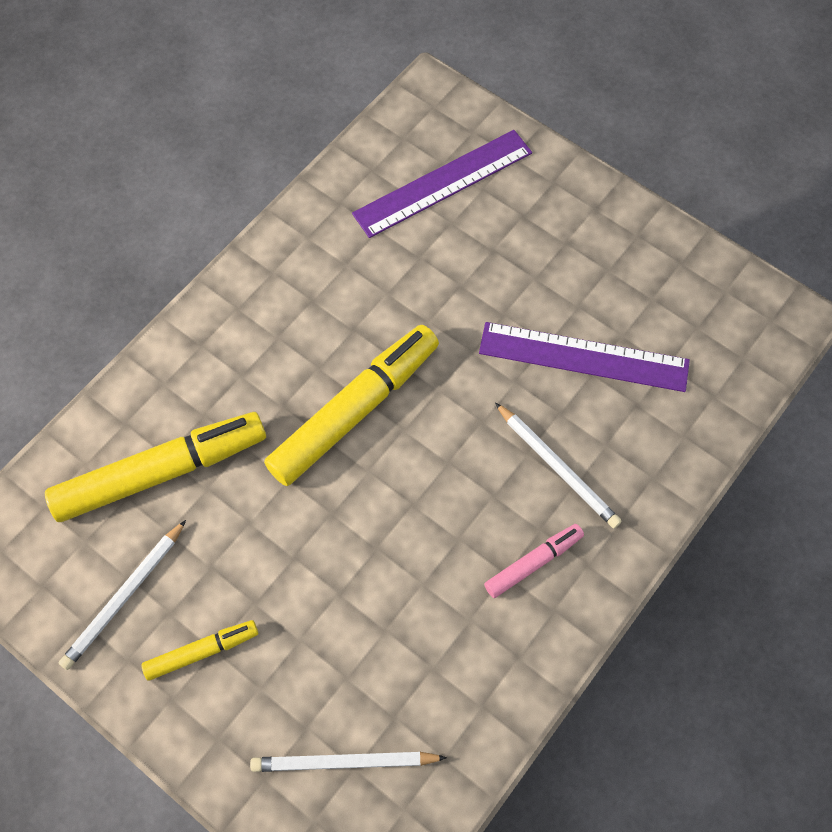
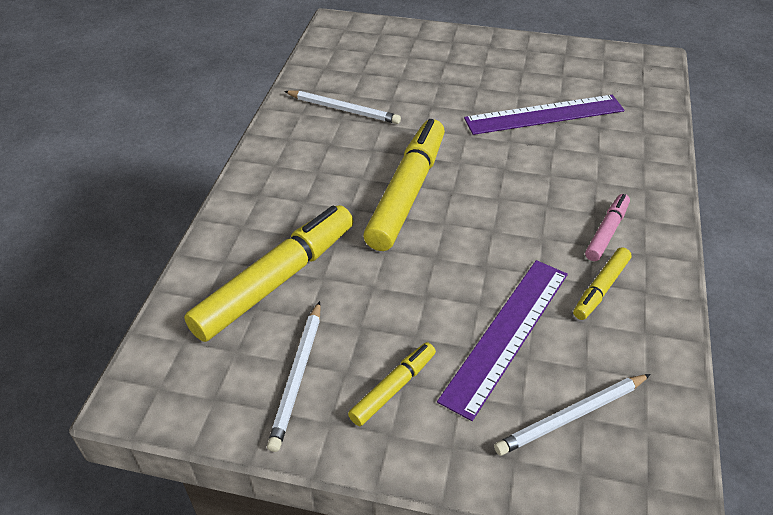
camera: 25 degrees left, 20 degrees down
purple ruler [352,130,532,238] -> purple ruler moved to [437,260,568,421]
white pencil [495,403,622,528] -> white pencil moved to [284,91,401,124]
none -> yellow marker [573,247,631,320]

